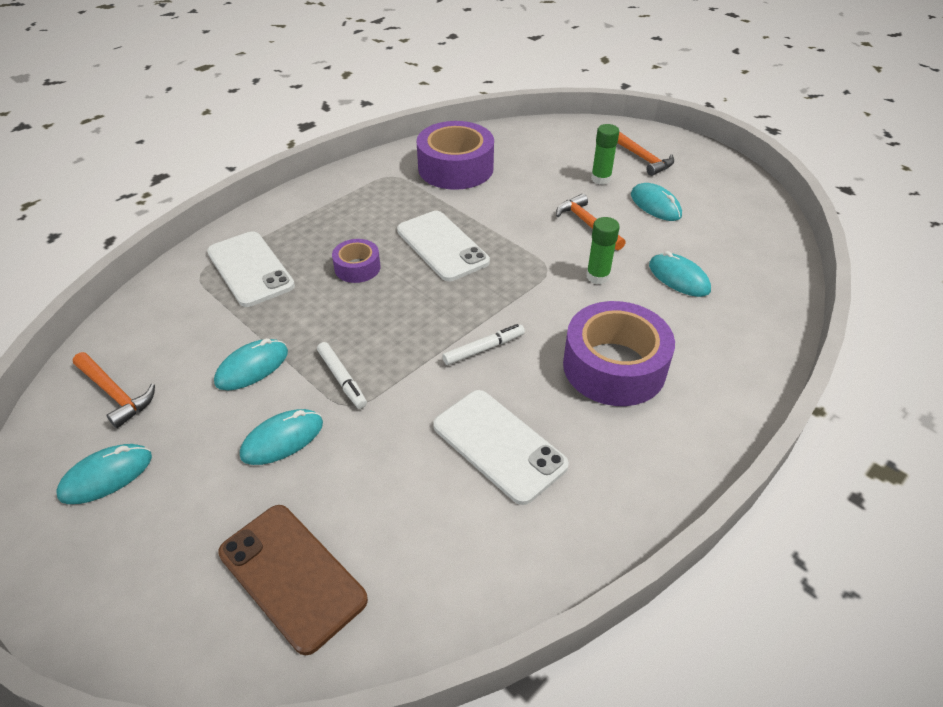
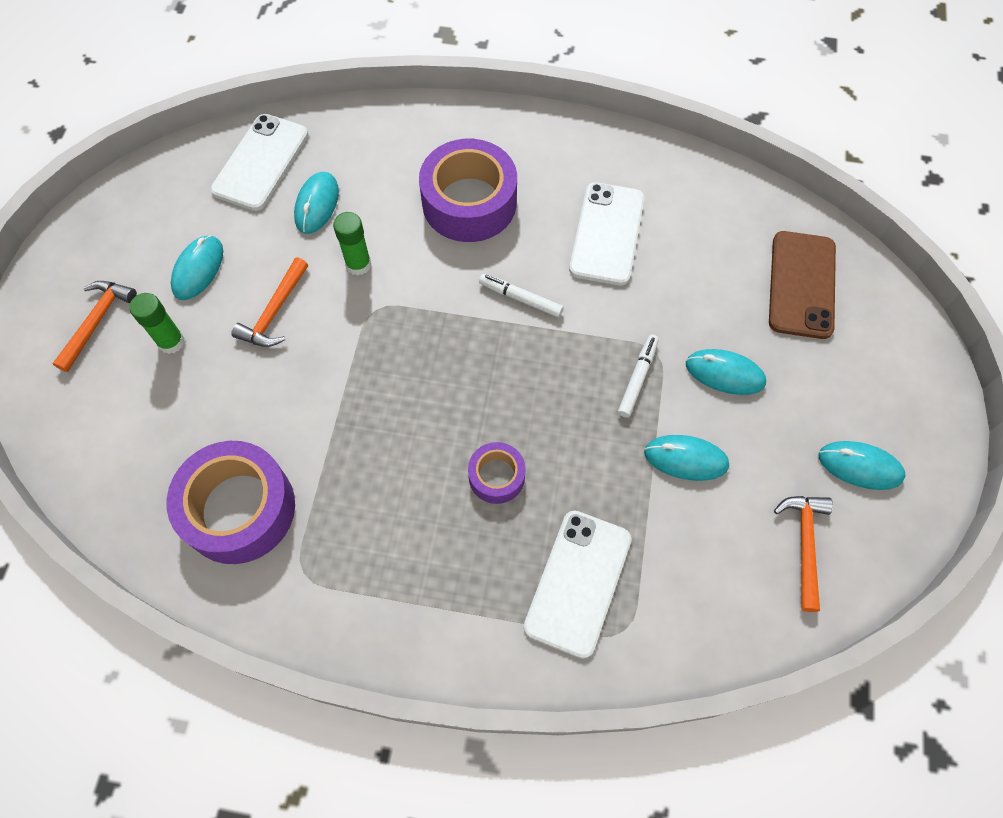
camera: 125 degrees left, 20 degrees up
white phone [397,211,490,281] -> white phone moved to [211,114,308,211]

